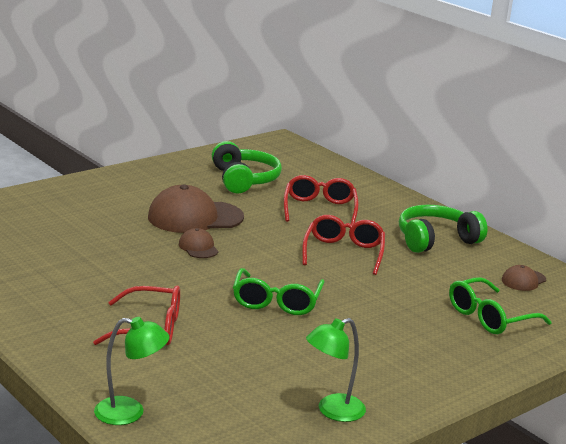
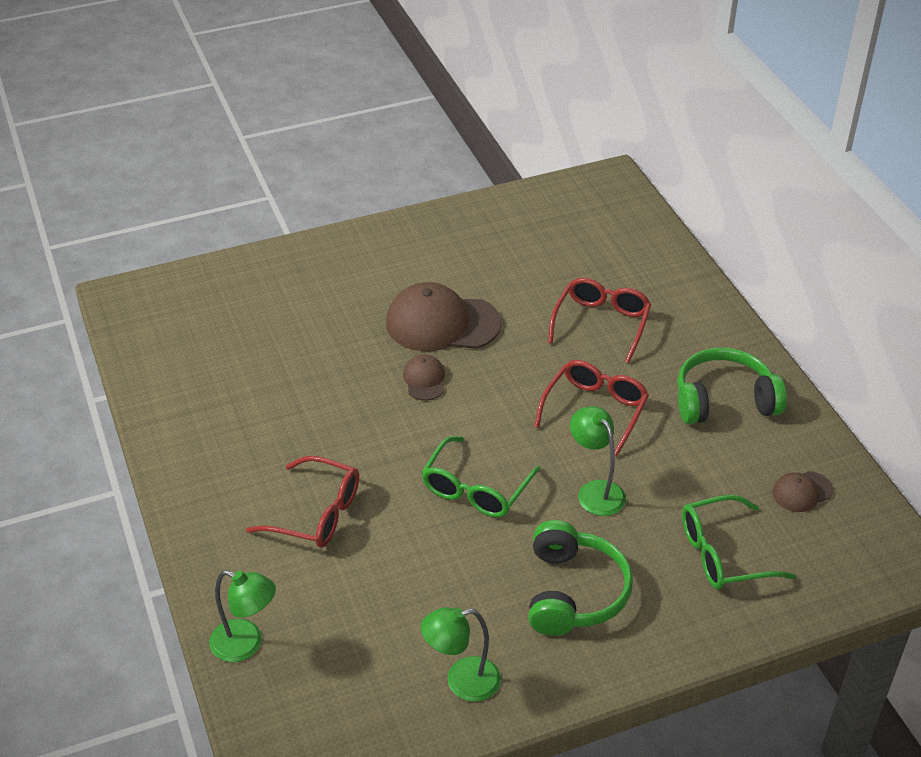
camera: 20 degrees right, 20 degrees up
green headphones [212,141,282,194] -> green headphones moved to [528,520,633,636]
none -> green lamp [570,406,626,516]

